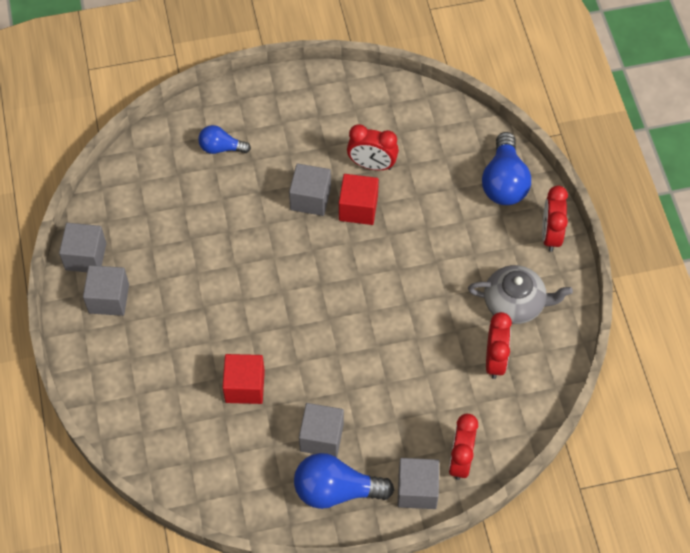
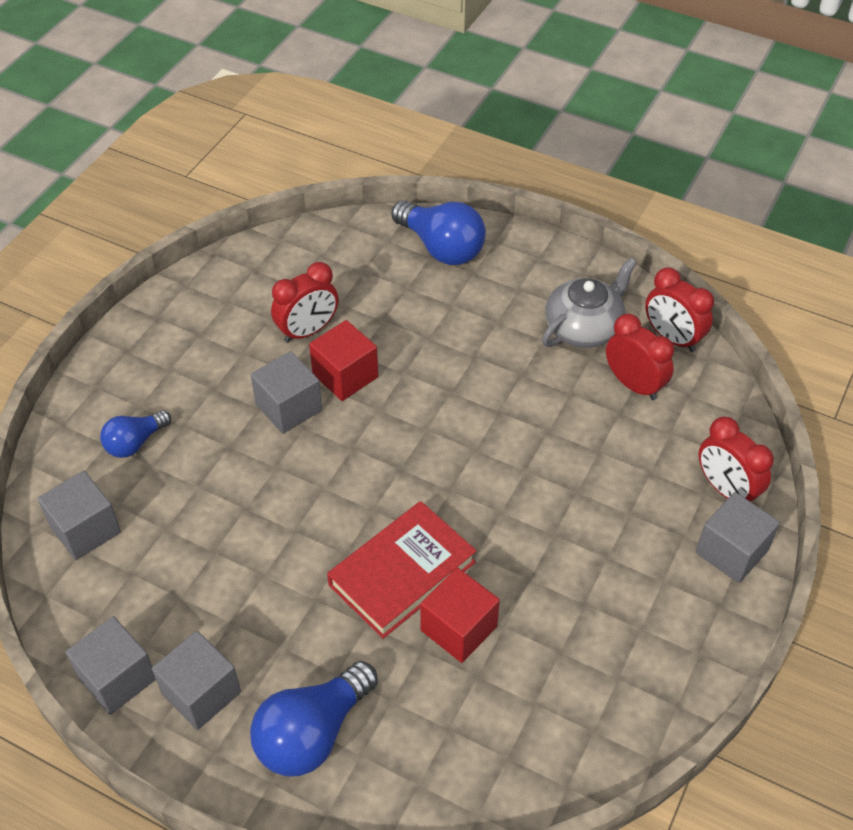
camera: 50 degrees left, 10 degrees down
blue light bulb [294,453,394,509] -> blue light bulb moved to [250,661,378,776]
grey cube [299,403,344,458] -> grey cube moved to [38,471,121,560]
red clock [542,186,568,252] -> red clock moved to [645,268,714,352]
none -> red book [327,501,476,639]

